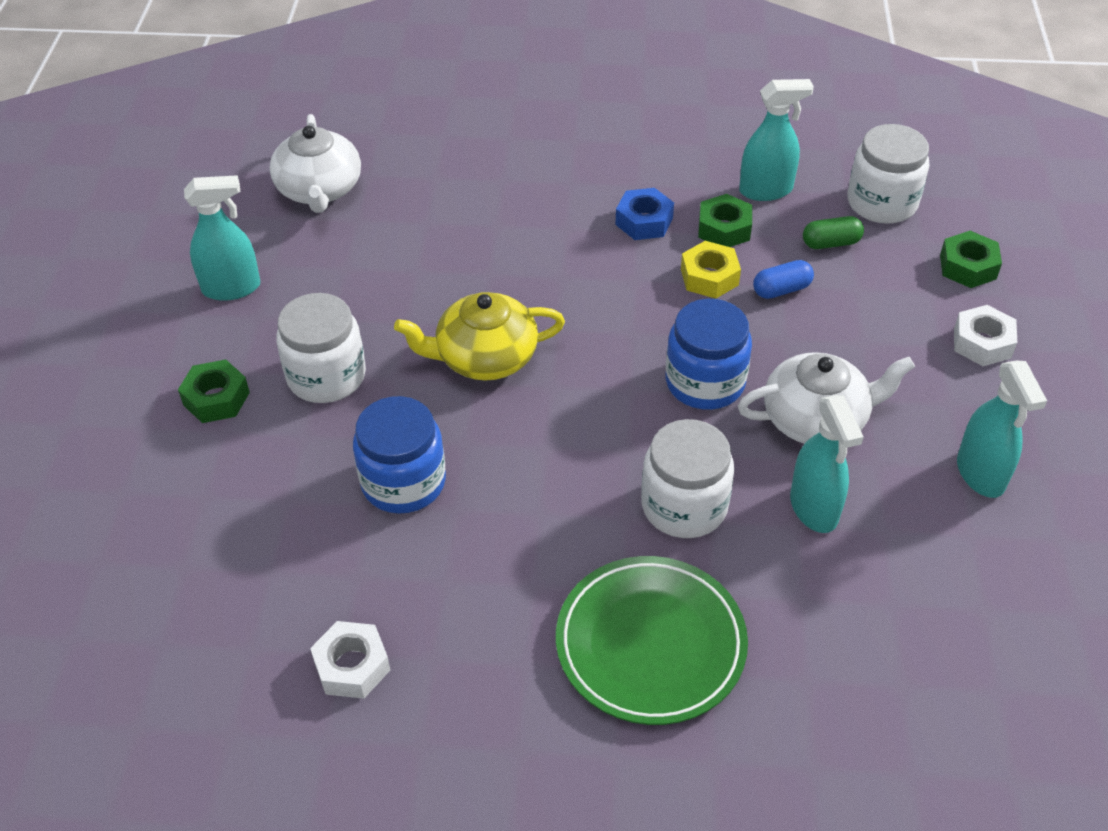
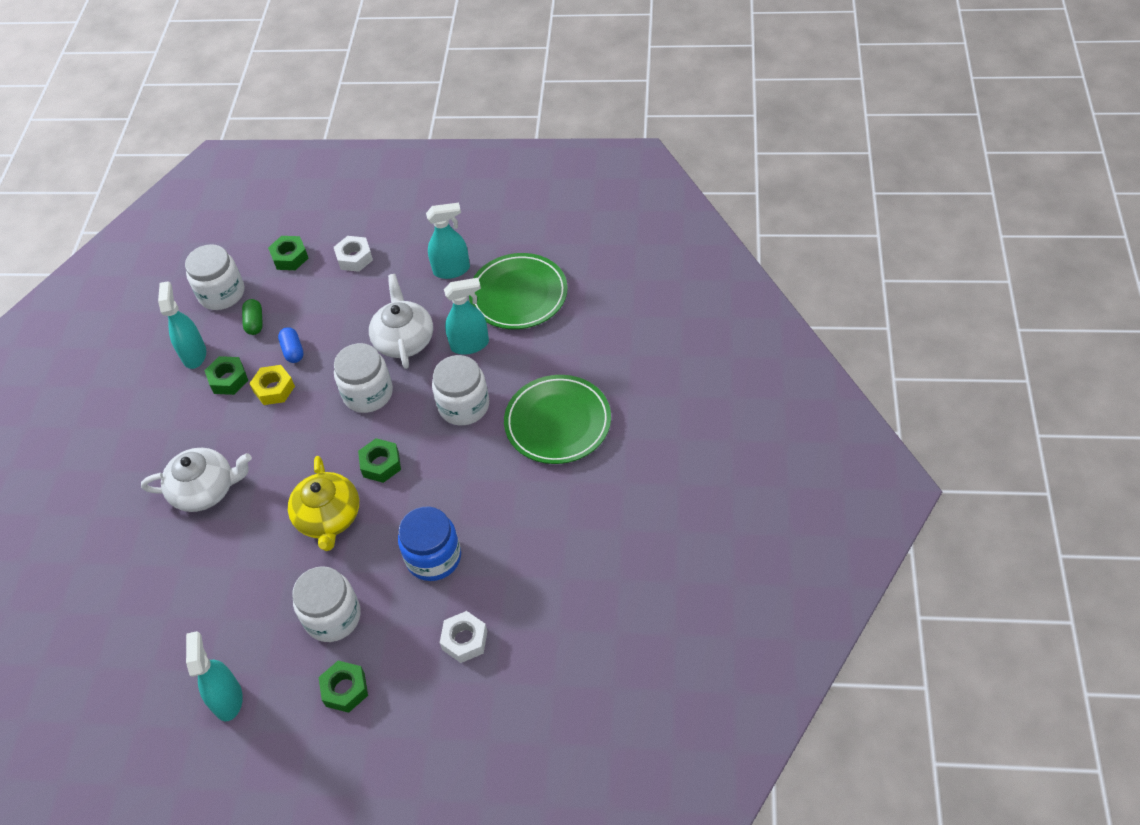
camera: 85 degrees left, 5 degrees up
white teapot [270,114,361,213] -> white teapot moved to [141,448,252,512]
white nut [310,621,390,699] -> white nut moved to [440,611,487,663]
blue nut [615,188,674,240] -> none
blue jar [666,299,752,410] -> white jar [334,343,393,413]
none -> green nut [358,438,401,483]
none -> green plate [469,253,568,329]

